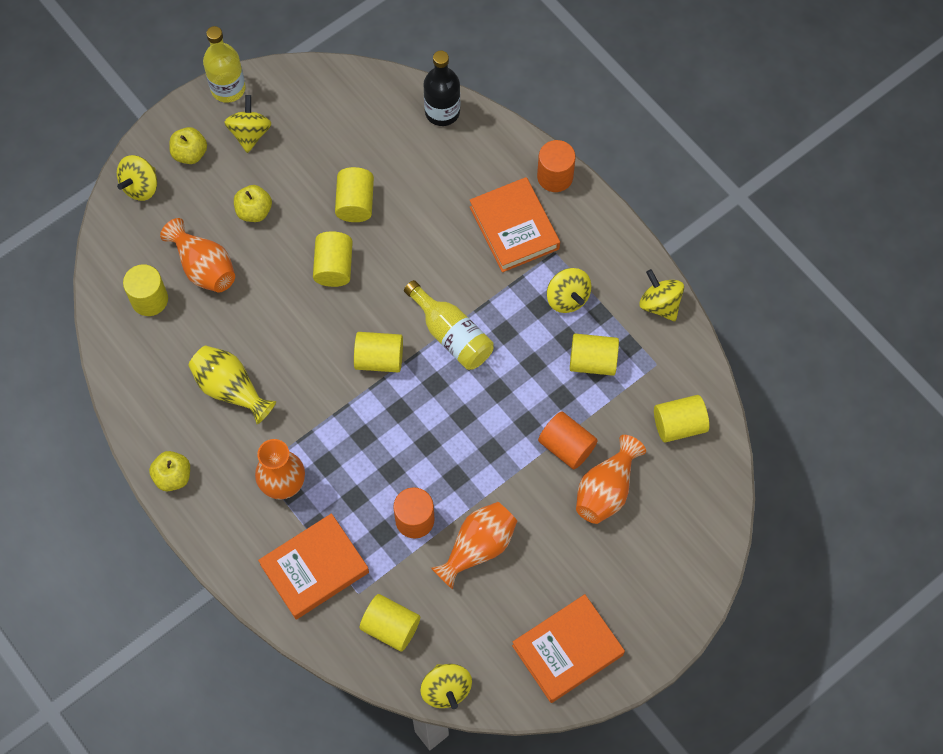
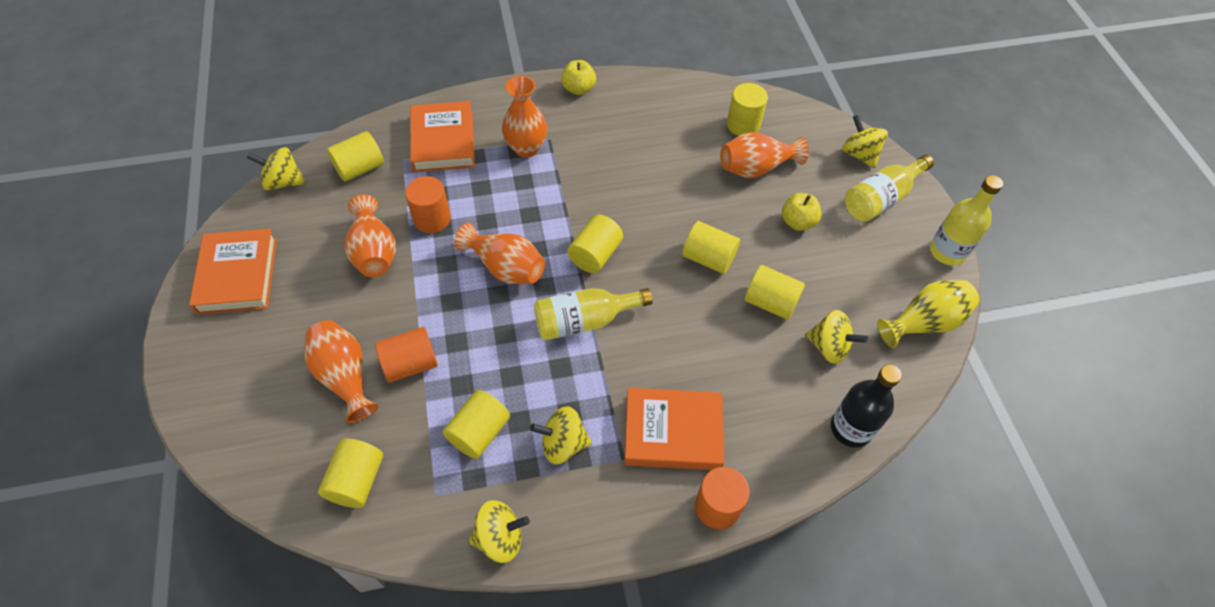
camera: 115 degrees right, 10 degrees down
yellow apple [169,127,207,164] -> yellow bottle [845,155,934,222]
yellow vase [188,345,276,424] -> yellow vase moved to [877,280,979,348]
yellow spinning top [224,95,272,153] -> yellow spinning top moved to [805,310,868,364]
none -> orange vase [454,223,545,284]

